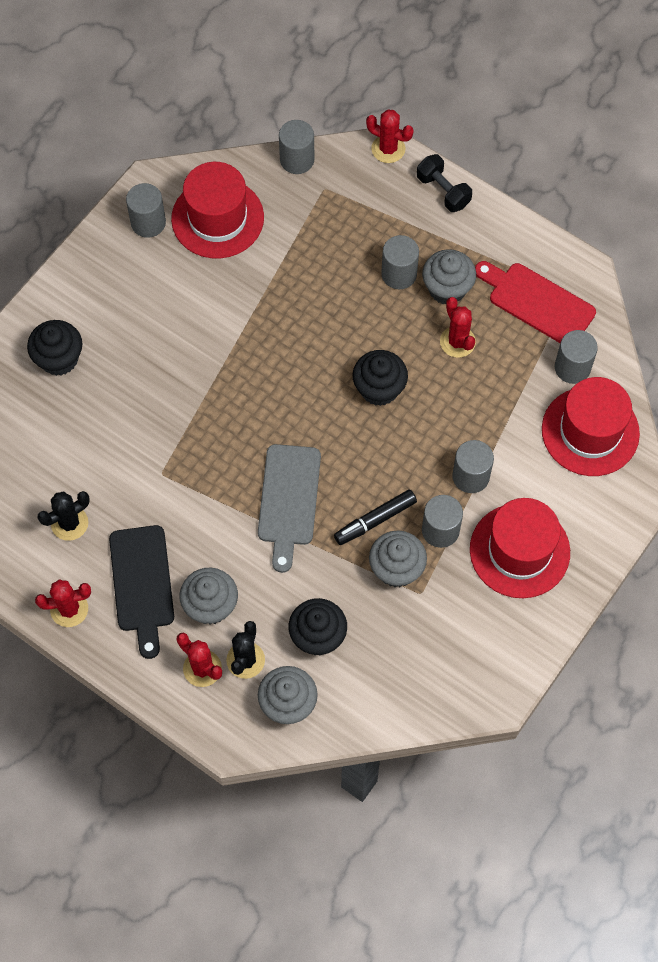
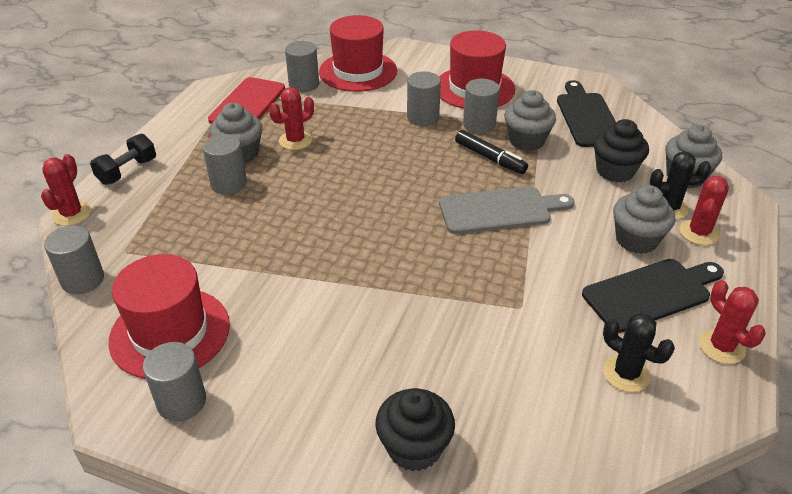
camera: 105 degrees left, 25 degrees down
black cupcake [353,350,408,406] -> none
none -> black cutting board [557,80,616,147]

